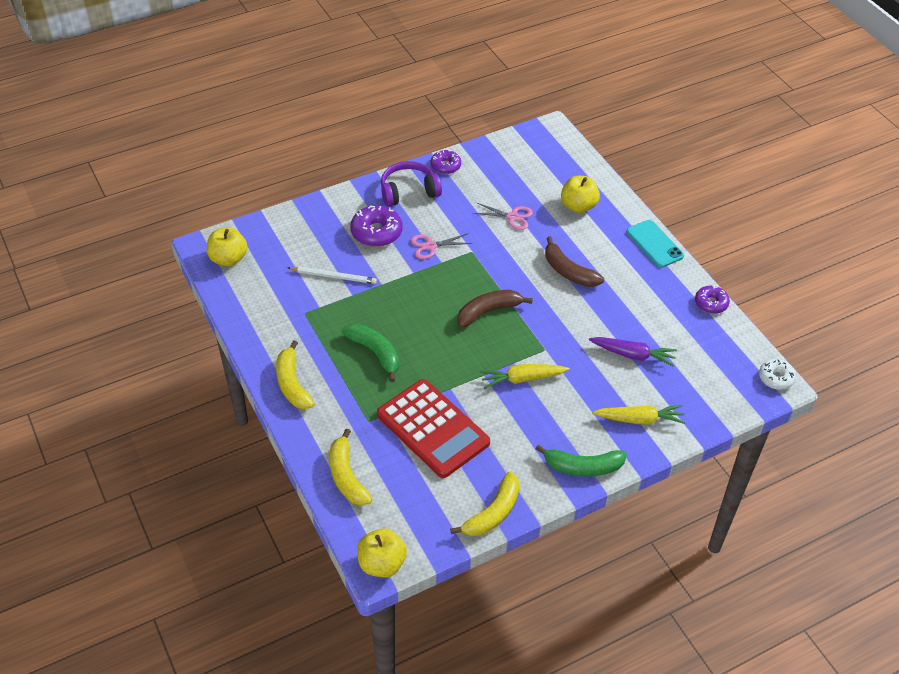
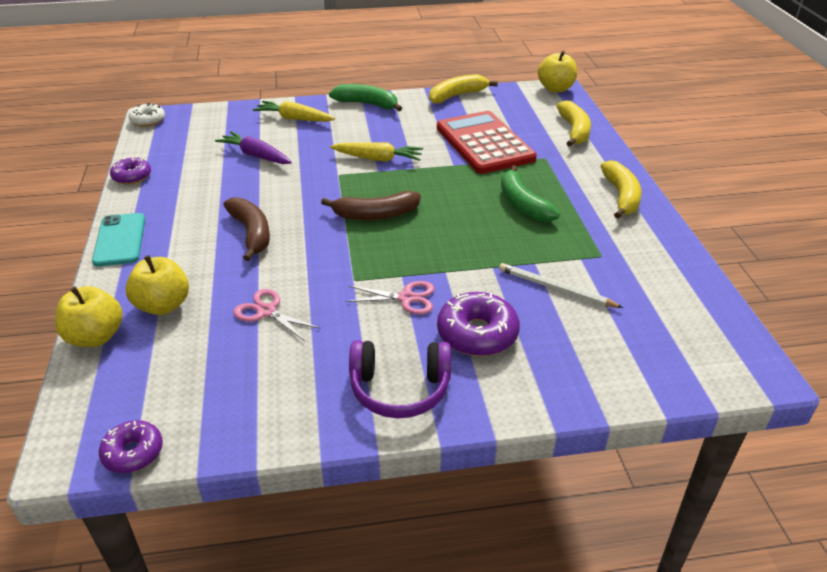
camera: 160 degrees left, 10 degrees down
yellow apple [207,227,247,266] -> yellow apple moved to [55,286,123,347]
purple donut [431,150,461,174] -> purple donut moved to [99,420,163,473]

